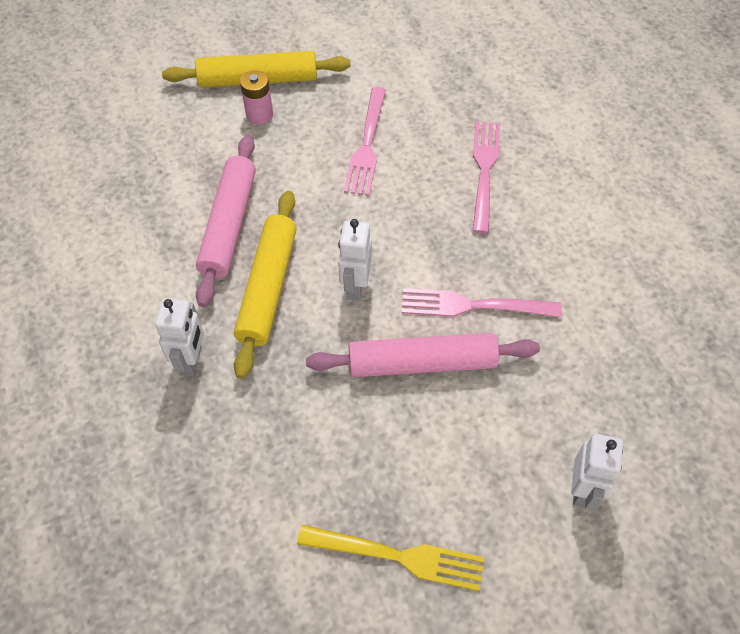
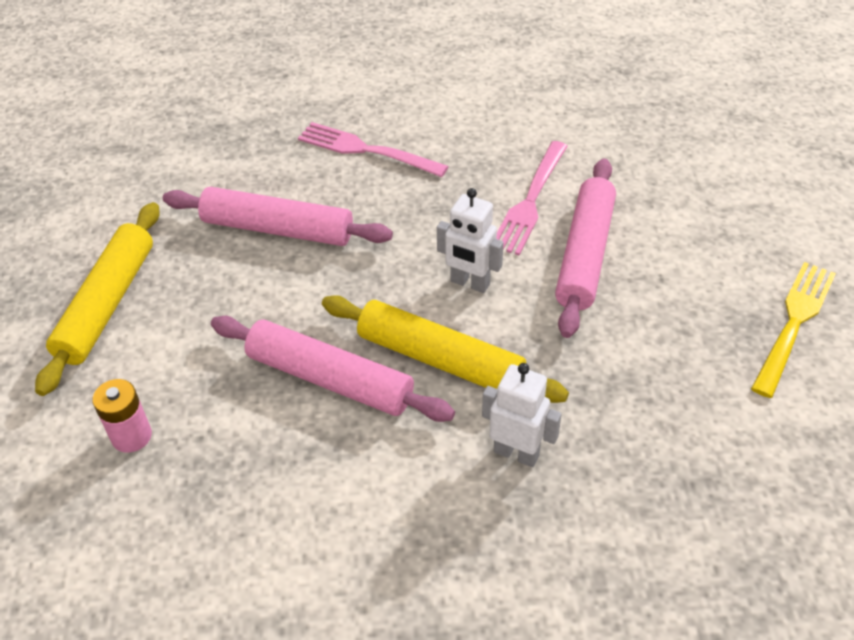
camera: 70 degrees left, 10 degrees down
pink battery [240,70,273,125] -> pink battery moved to [92,379,152,453]
pink fork [344,87,386,196] -> pink rolling pin [163,187,393,246]
white robot [571,433,623,510] -> none

